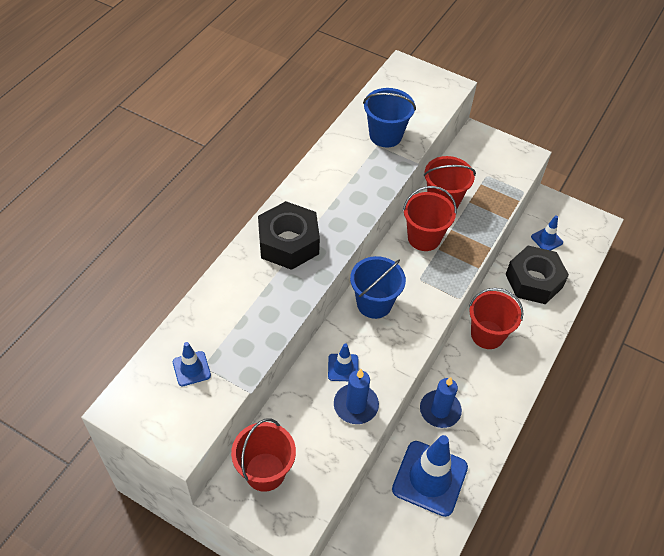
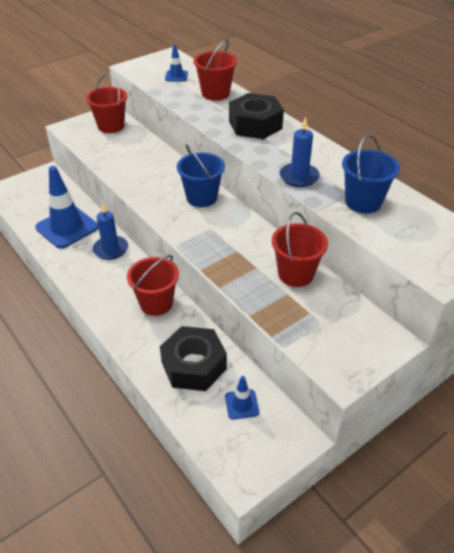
camera: 115 degrees right, 10 degrees down
blue traffic cone [328,343,358,381] -> none
blue candle [334,369,379,424] -> blue candle moved to [280,116,320,187]
red bucket [403,186,457,251] -> red bucket moved to [193,39,237,101]

